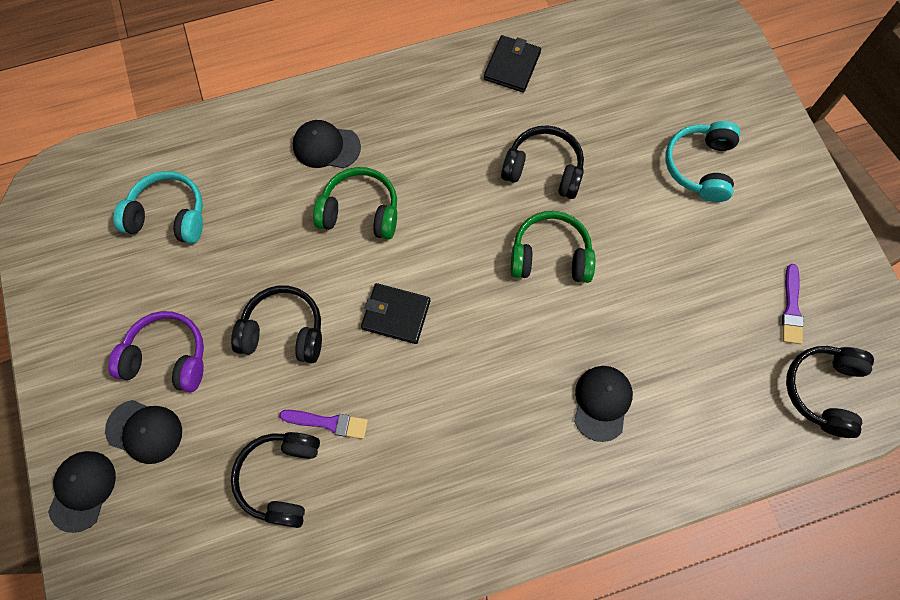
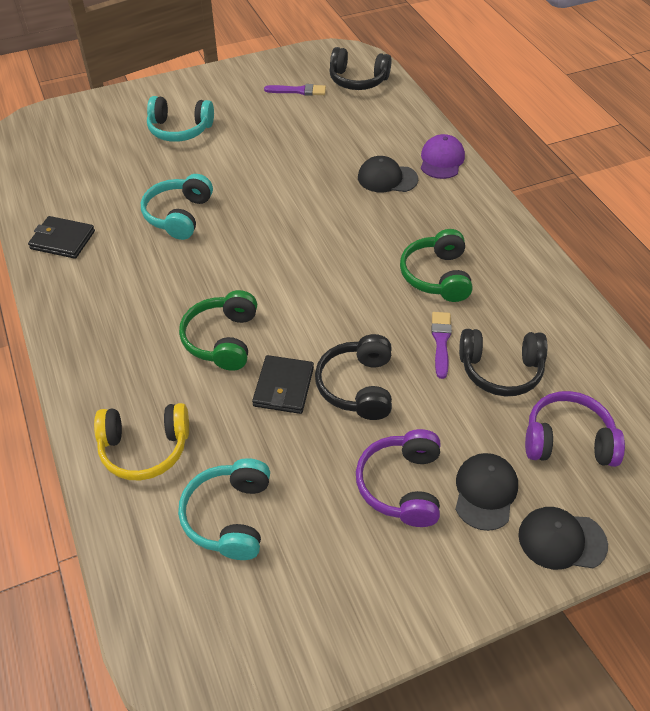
camera: 95 degrees left, 20 degrees down
black cap [293,120,361,168] -> none
black wallet [361,283,430,344] -> black wallet moved to [252,355,314,414]
black headphones [501,126,584,199] -> turquoise headphones [141,174,213,240]
green headphones [511,211,595,283] -> green headphones moved to [400,229,473,302]
none -> yellow headphones [94,403,189,480]
none -> purple cap [421,134,465,179]
none -> purple headphones [525,391,625,467]

